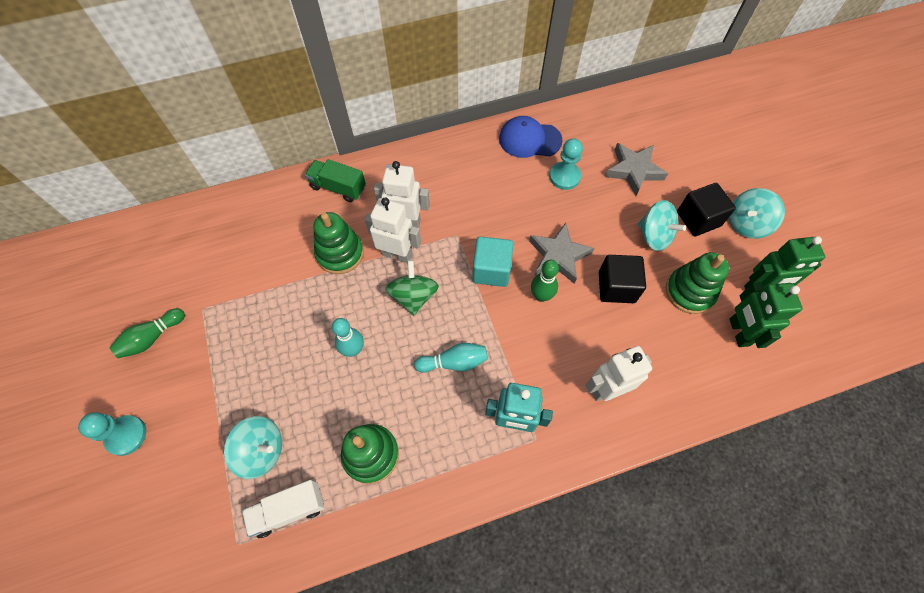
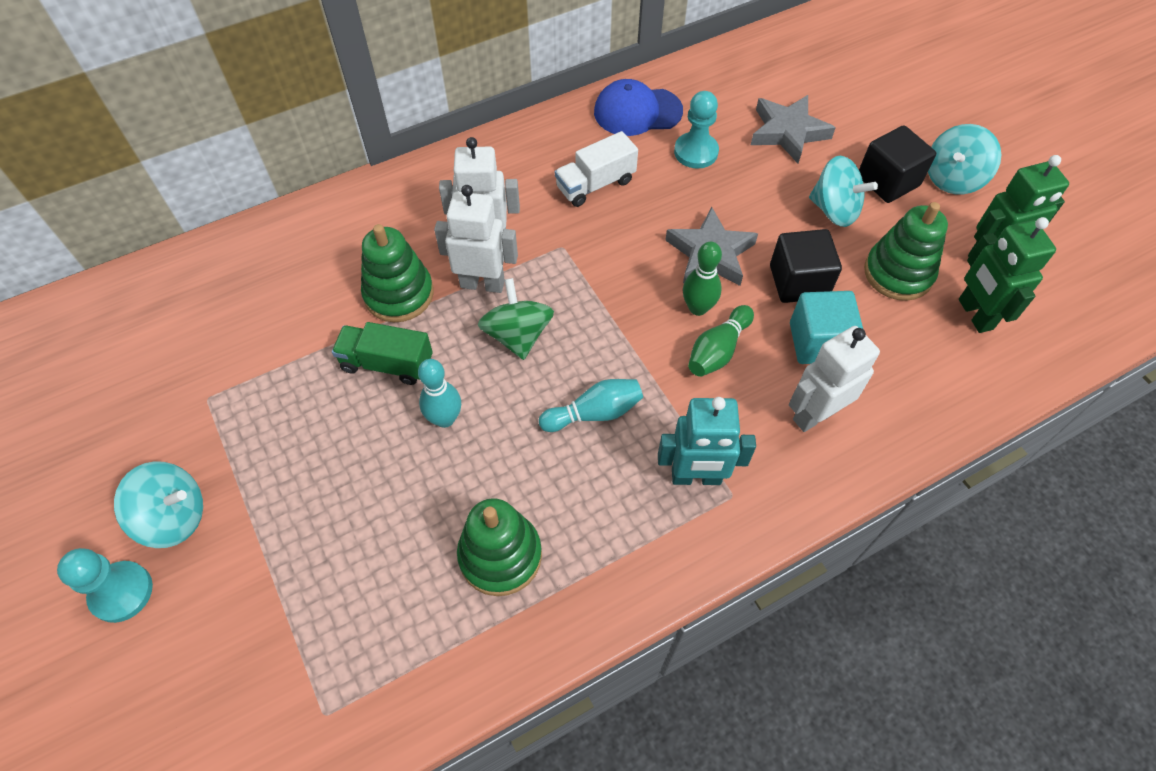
camera: 10 degrees left, 5 degrees down
green bowling pin [109,308,185,358] -> green bowling pin moved to [688,305,754,377]
turquoise spinning top [224,416,282,479] -> turquoise spinning top moved to [114,461,203,548]
white truck [242,480,324,538] -> white truck moved to [555,131,638,207]
green truck [305,159,366,202] -> green truck moved to [332,322,433,385]
turquoise cube [472,236,513,287] -> turquoise cube moved to [790,291,863,364]

